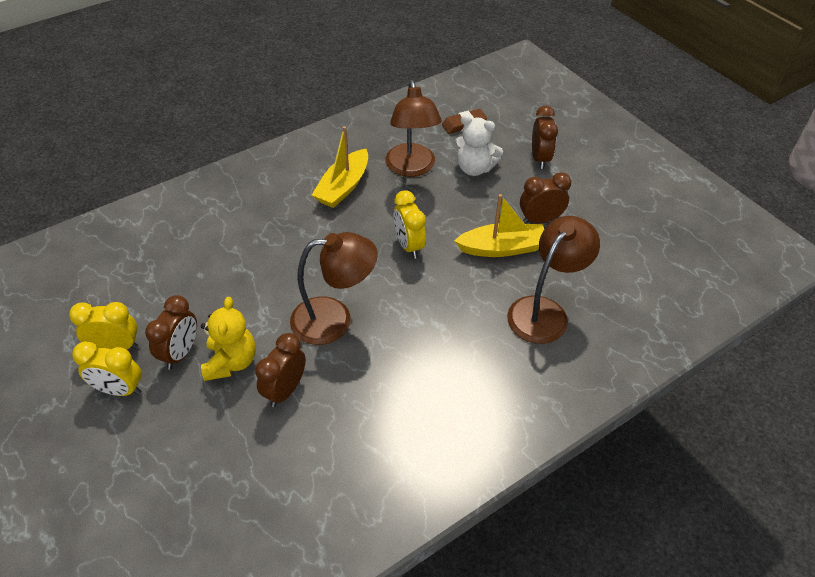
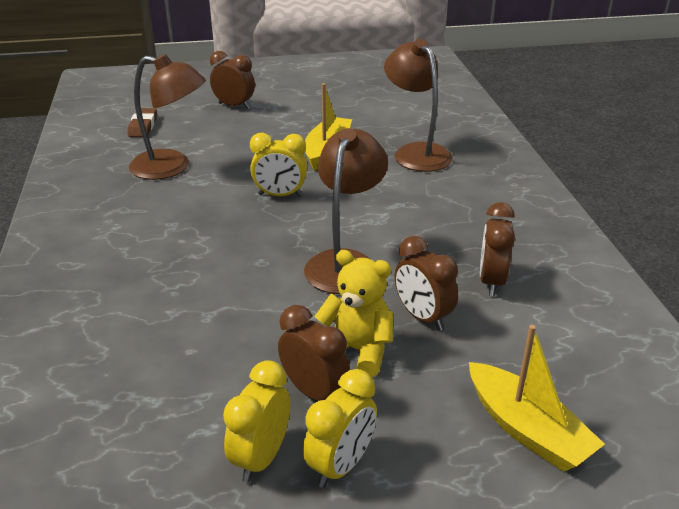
camera: 65 degrees left, 15 degrees down
yellow boat [312,126,368,208] -> yellow boat moved to [469,325,605,471]
white teddy bear [455,115,503,176] -> none
brown clock [520,172,571,224] -> brown clock moved to [480,202,515,296]

